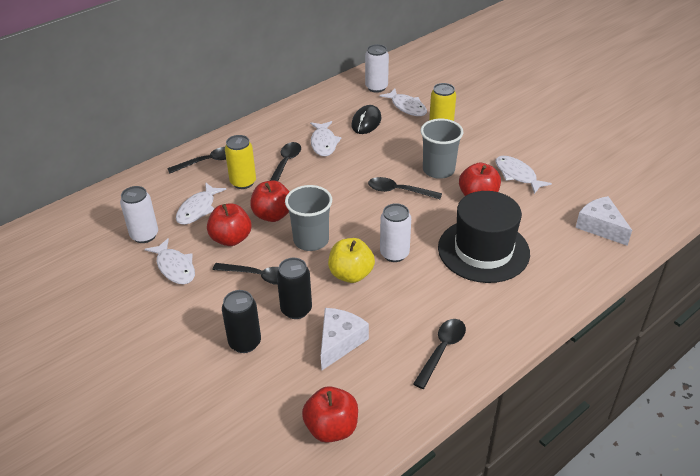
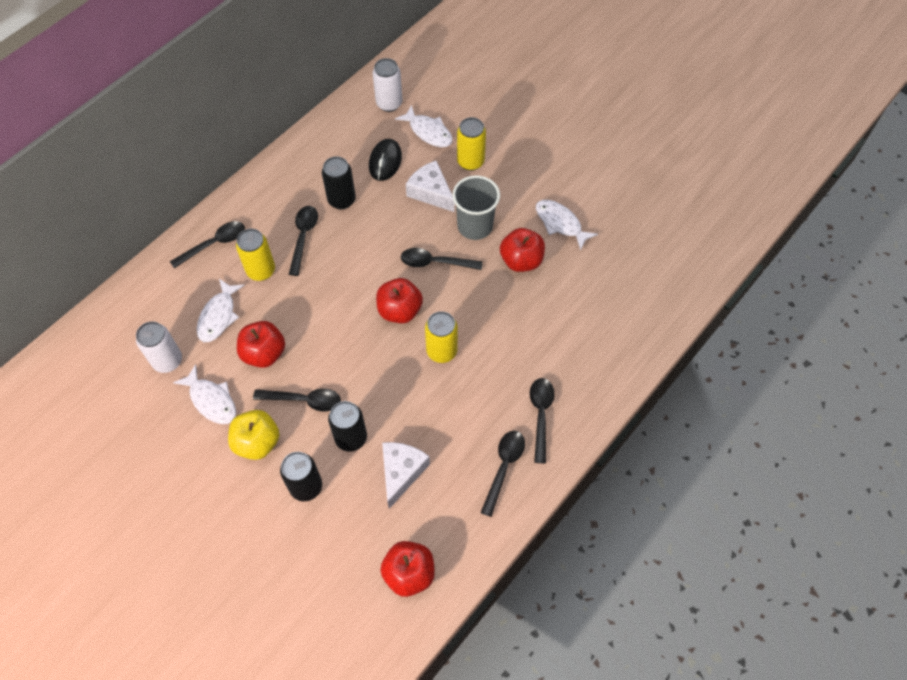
camera: 10 degrees left, 20 degrees up
red apple [250,180,289,222] -> red apple moved to [376,278,423,323]
grey cup [285,185,332,251] -> none
white fish [310,121,342,156] -> black can [322,156,356,210]
yellow apple [328,238,375,283] -> yellow apple moved to [228,410,279,460]
white can [380,203,411,262] -> yellow can [425,311,458,363]
black hat [438,191,530,283] -> none
white cheese [575,196,632,246] -> white cheese moved to [406,161,455,212]
none -> black spoon [530,378,555,463]

